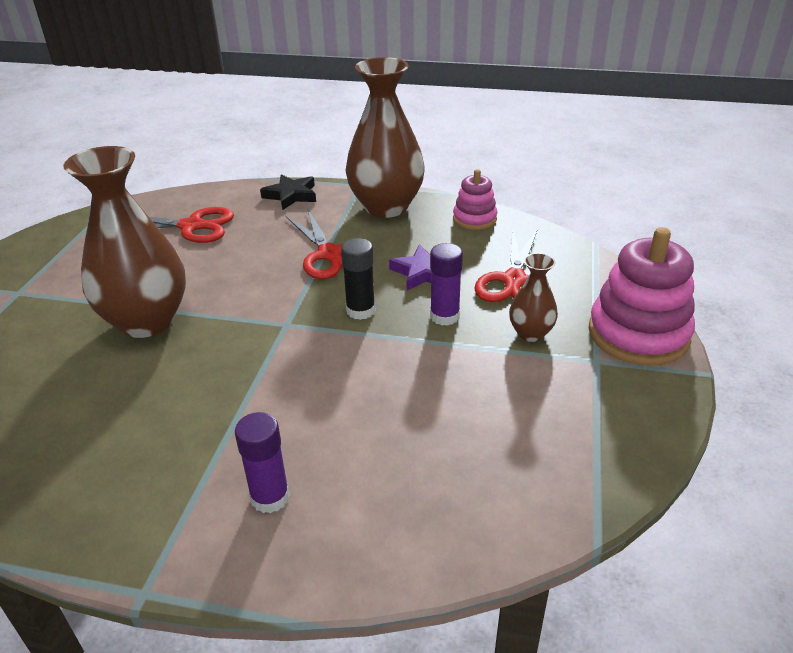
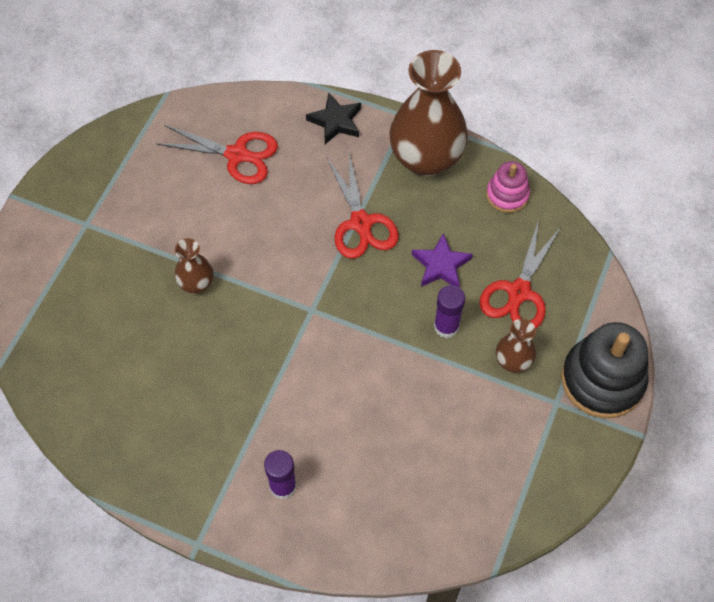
camera: 10 degrees right, 25 degrees up
brown vase [63,146,186,338] -> brown vase [175,238,214,293], size x0.48
black glue stick [341,238,375,320] -> none
pink stacking toy [589,227,695,366] -> black stacking toy [561,322,648,418]

